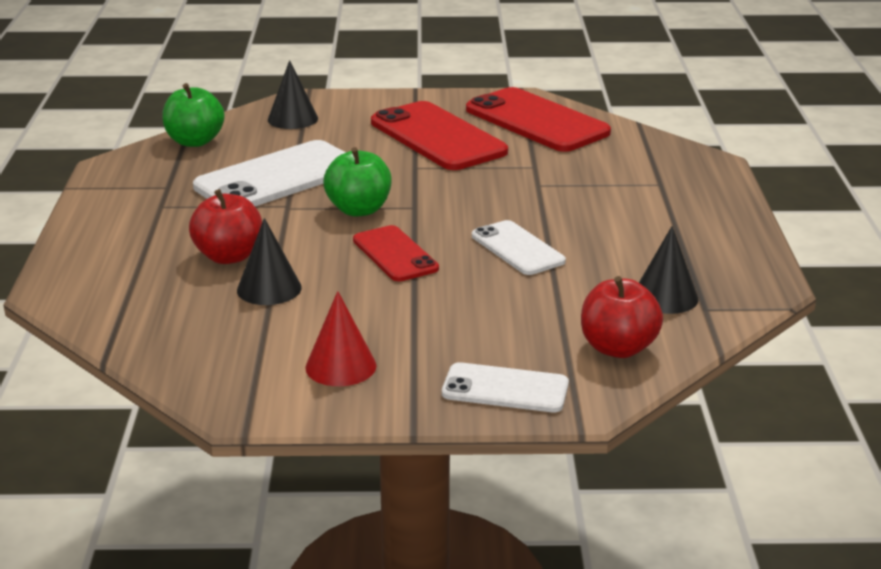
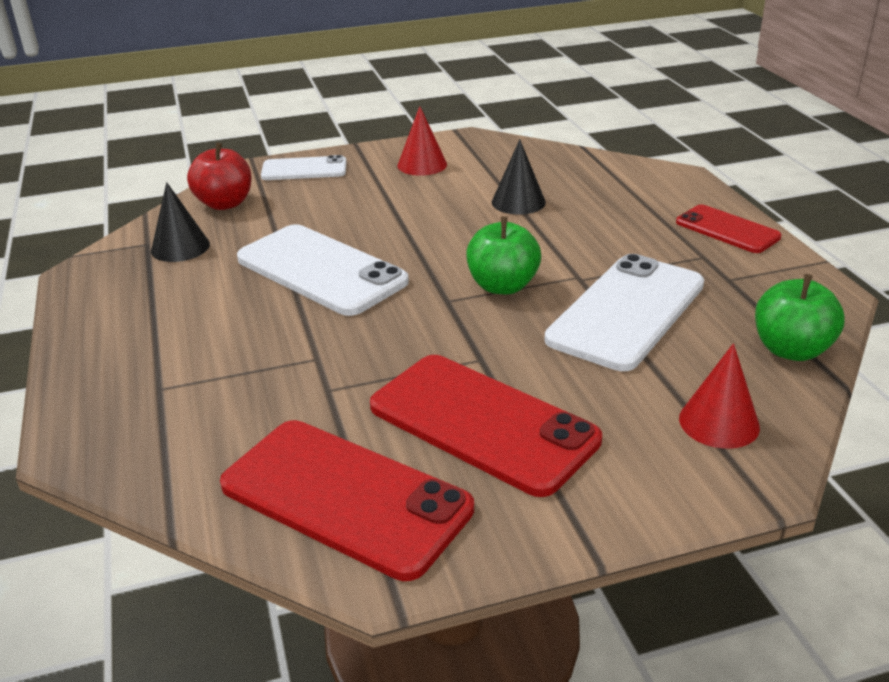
camera: 165 degrees right, 5 degrees up
red apple [189,189,262,264] -> none
black cone [268,60,318,129] -> red cone [679,343,760,449]
red phone [353,225,439,281] -> red phone moved to [676,205,781,253]
white phone [472,220,566,275] -> white phone [237,224,409,316], size x1.72

